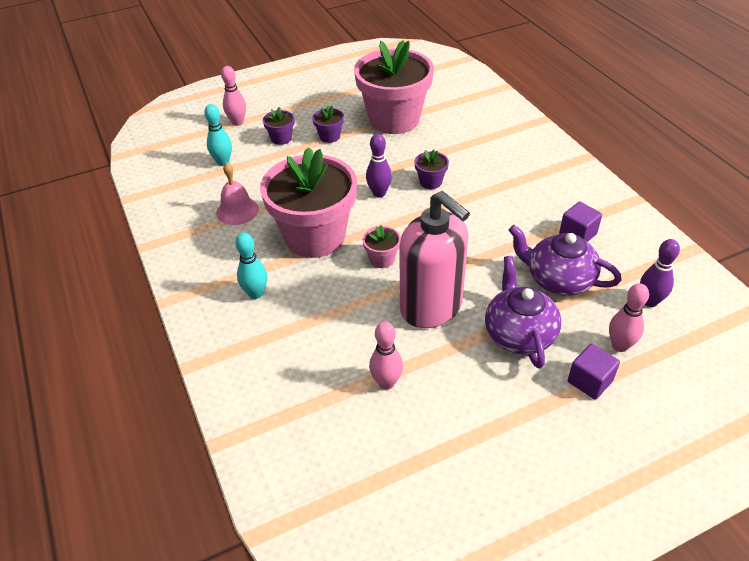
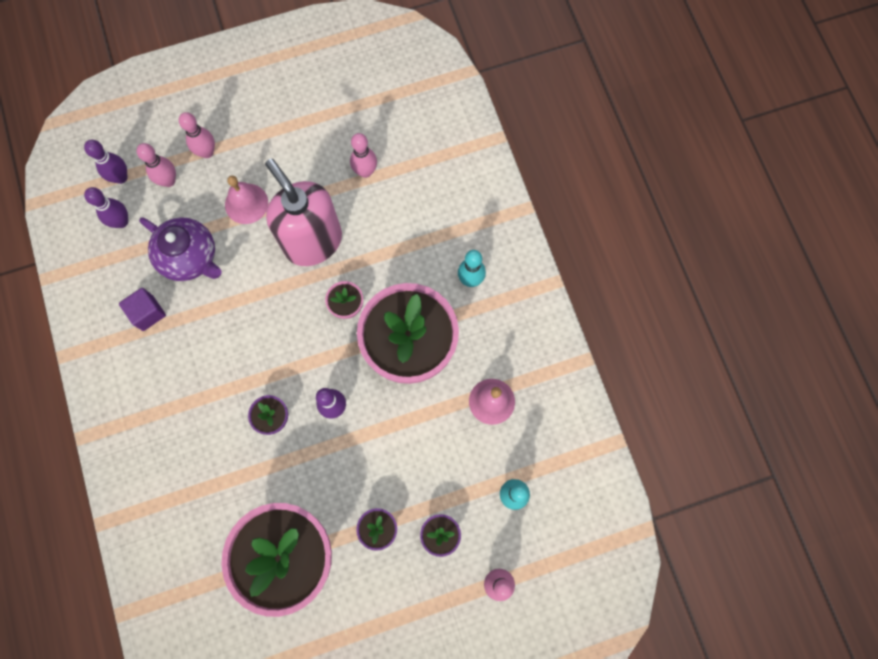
camera: 175 degrees left, 30 degrees up
purple teapot [485,256,561,369] -> pink bell [225,176,268,224]
purple cube [568,344,620,400] -> pink bowling pin [179,112,215,158]
none -> purple bowling pin [84,140,127,184]

